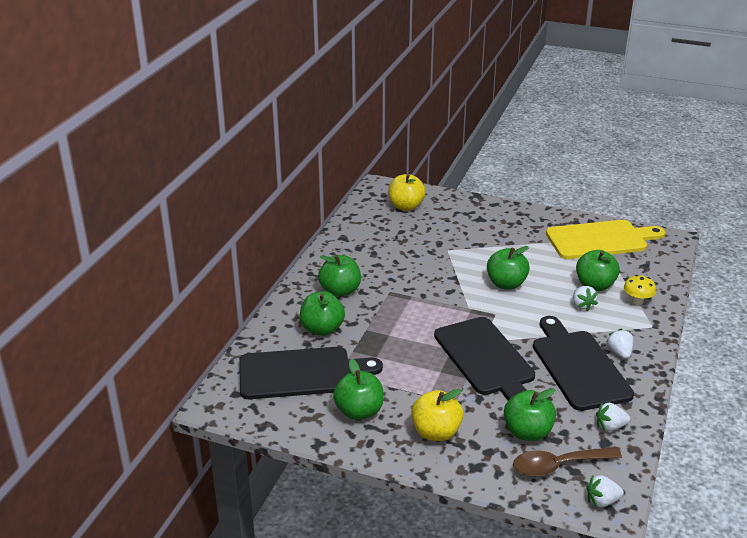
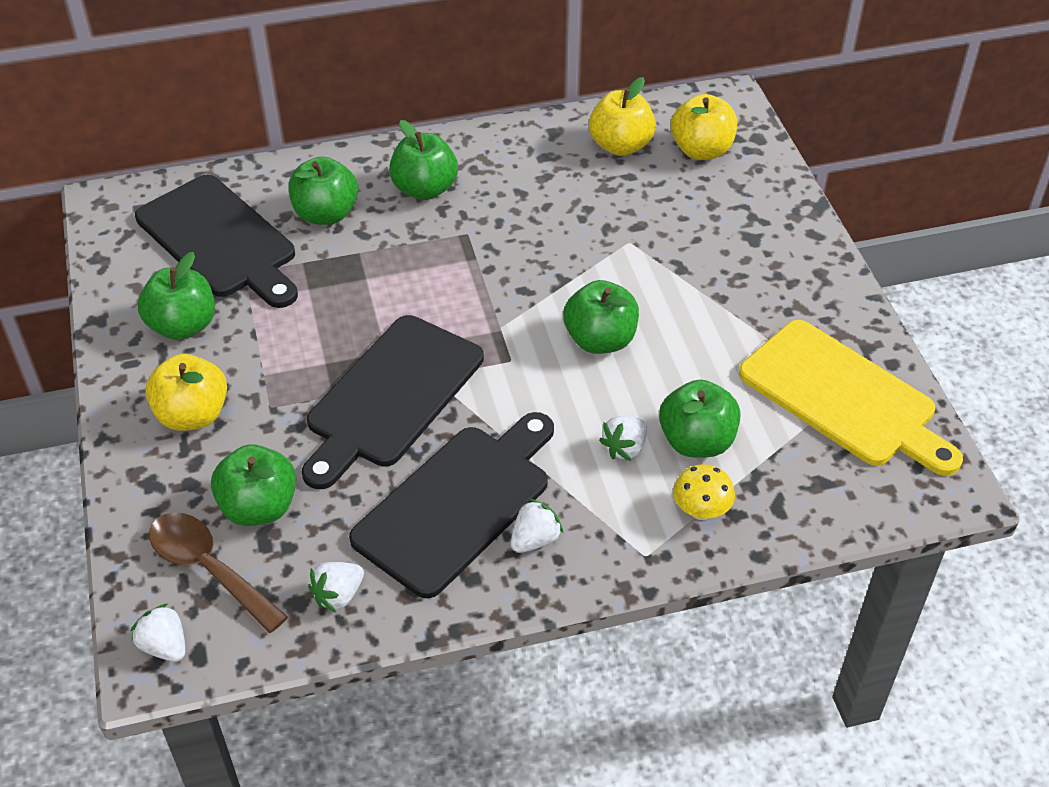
camera: 55 degrees right, 15 degrees up
white strawberry [596,403,630,432] -> white strawberry turned 90 degrees counterclockwise [308,562,364,613]
none -> yellow apple [589,77,656,156]

